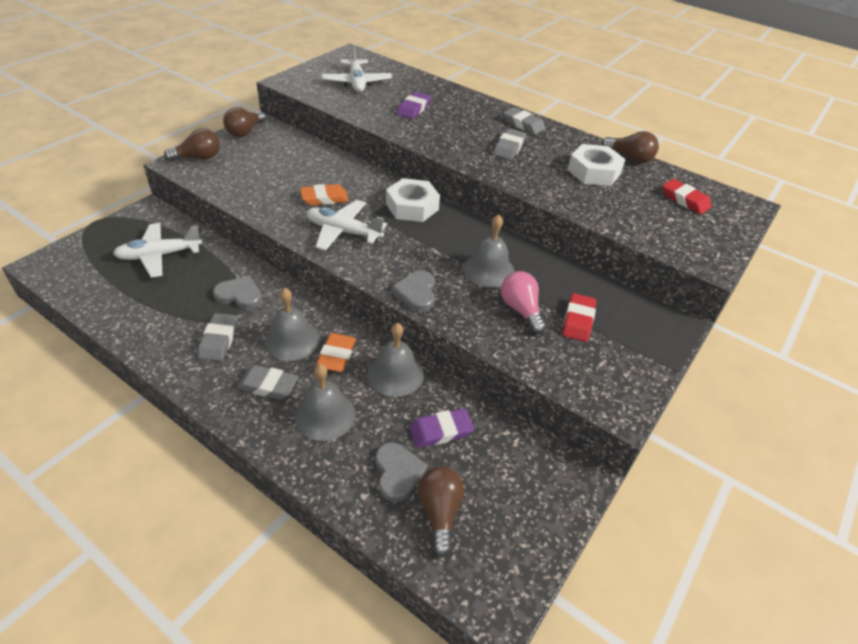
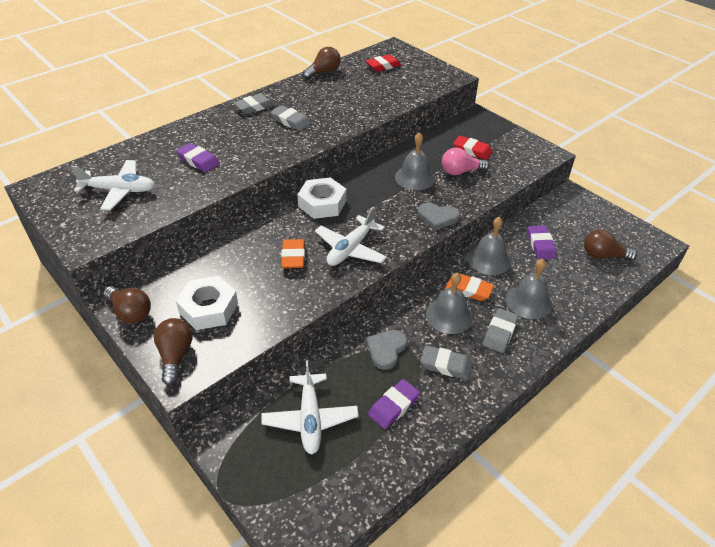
camera: 75 degrees left, 0 degrees up
grey heart [375,442,428,502] -> none
white nut [568,144,626,186] -> white nut moved to [176,276,238,330]
none -> purple eraser [368,379,420,429]

